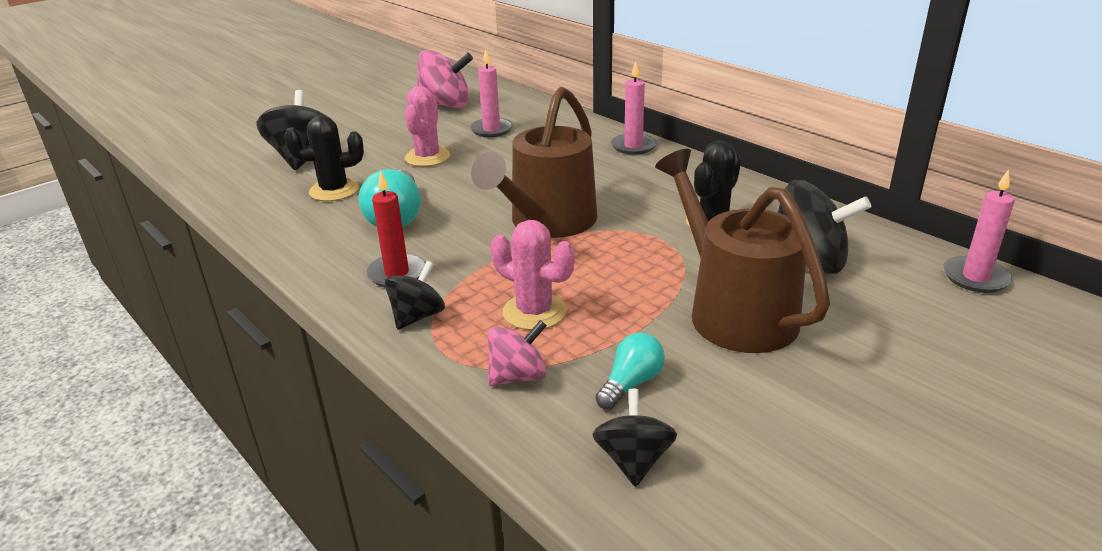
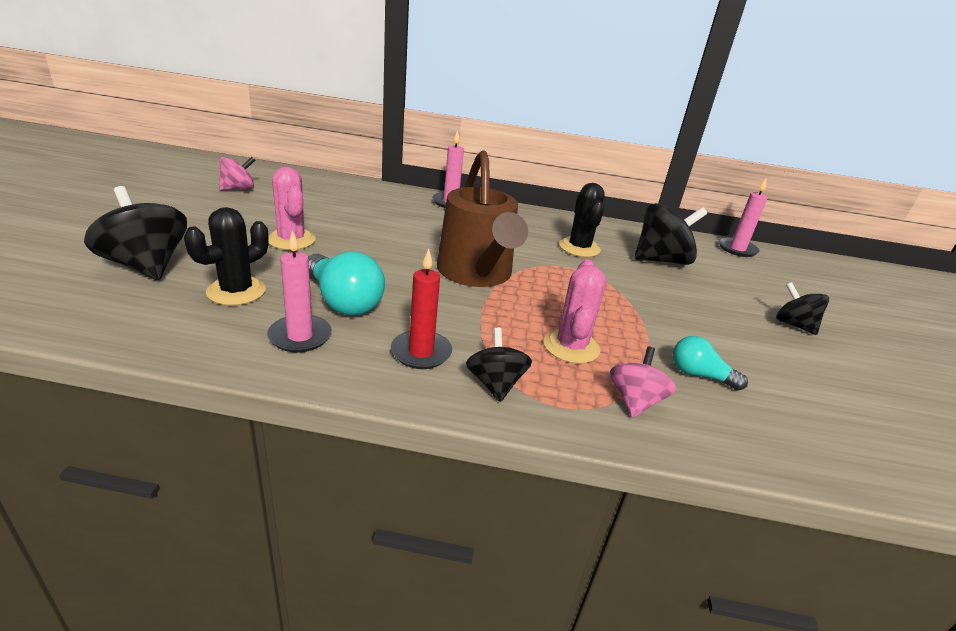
camera: 45 degrees left, 0 degrees up
pink spinning top [417,50,473,108] -> pink spinning top [219,157,255,190], size x0.60
pink candle [470,49,513,137] -> pink candle moved to [267,230,332,352]
pink cactus [491,220,575,330] -> pink cactus turned 75 degrees counterclockwise [544,259,606,364]
black spinning top [592,389,677,487] -> black spinning top moved to [776,282,829,335]
turquoise light bulb [595,333,665,410] -> turquoise light bulb turned 60 degrees counterclockwise [673,336,748,391]
brown watering can [655,149,830,353] -> none

